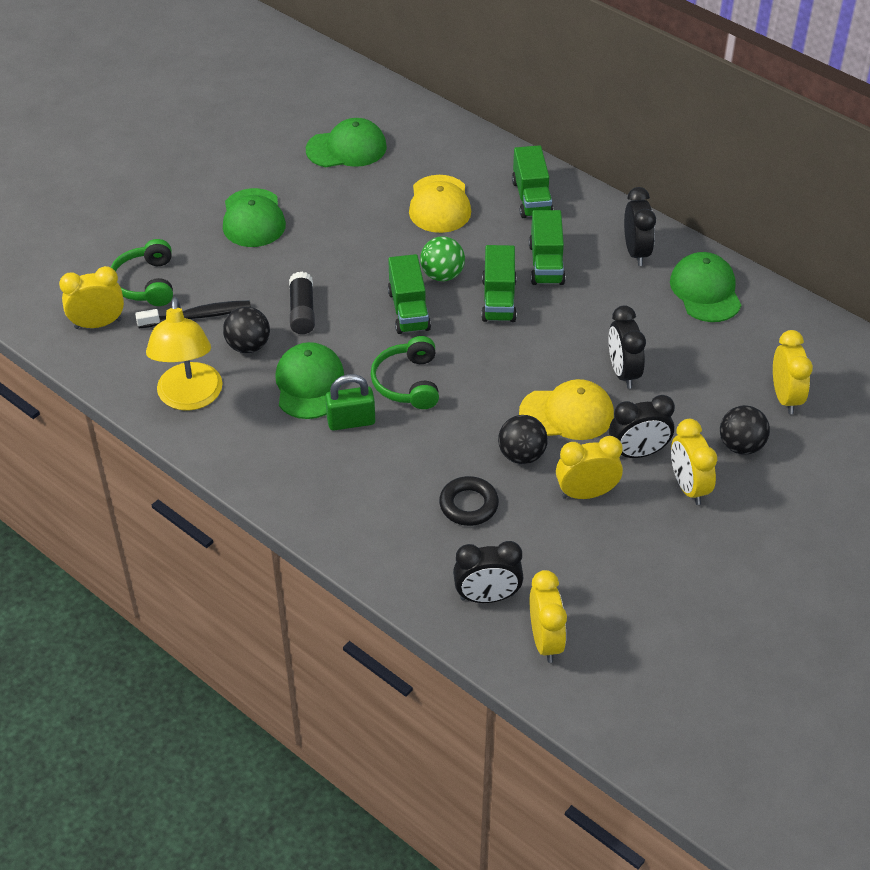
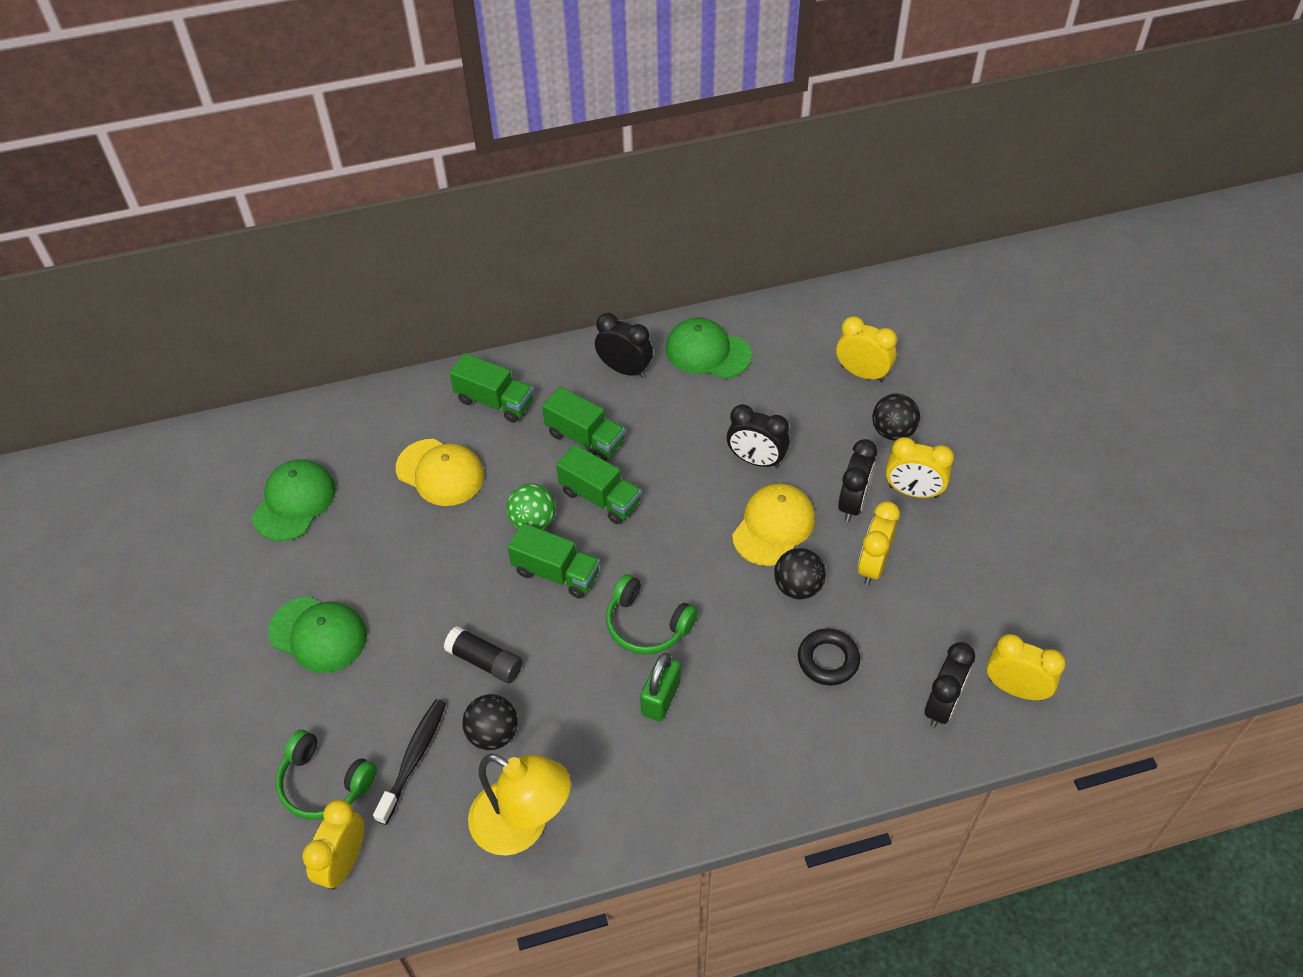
camera: 55 degrees left, 5 degrees up
green cap [275,342,344,419] -> none

